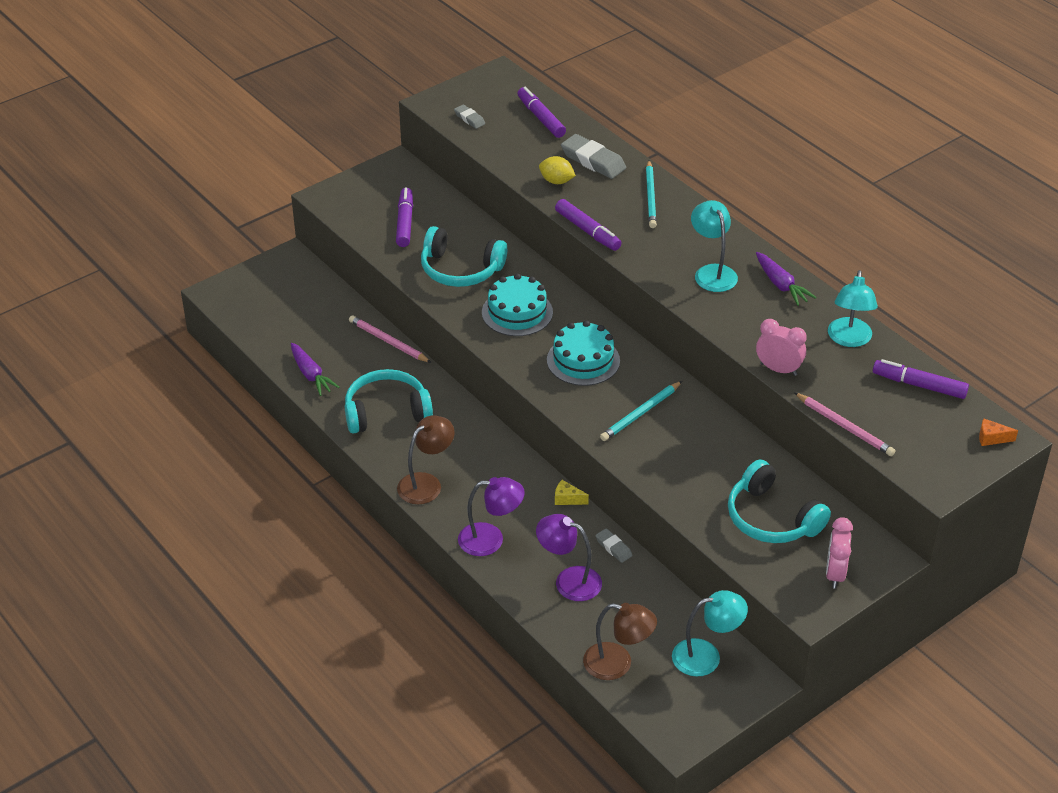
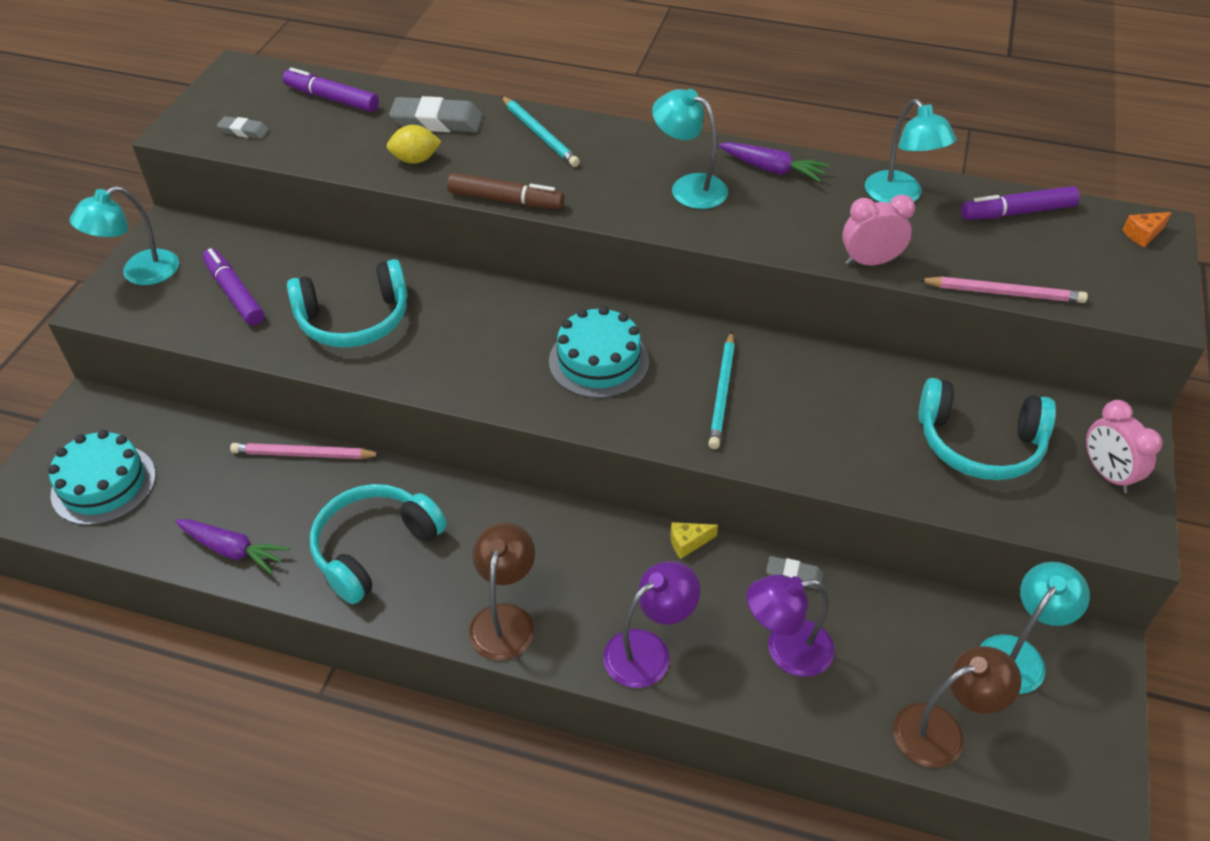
camera: 35 degrees left, 5 degrees up
turquoise cake [482,273,553,336] -> turquoise cake moved to [48,430,156,525]
purple marker [555,199,621,251] -> brown marker [447,173,564,209]
none -> turquoise lamp [70,186,179,285]

